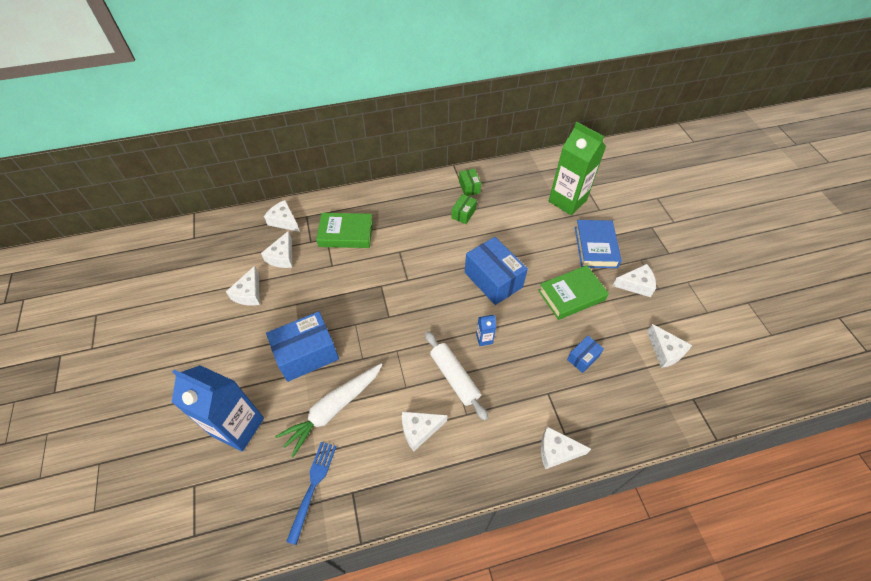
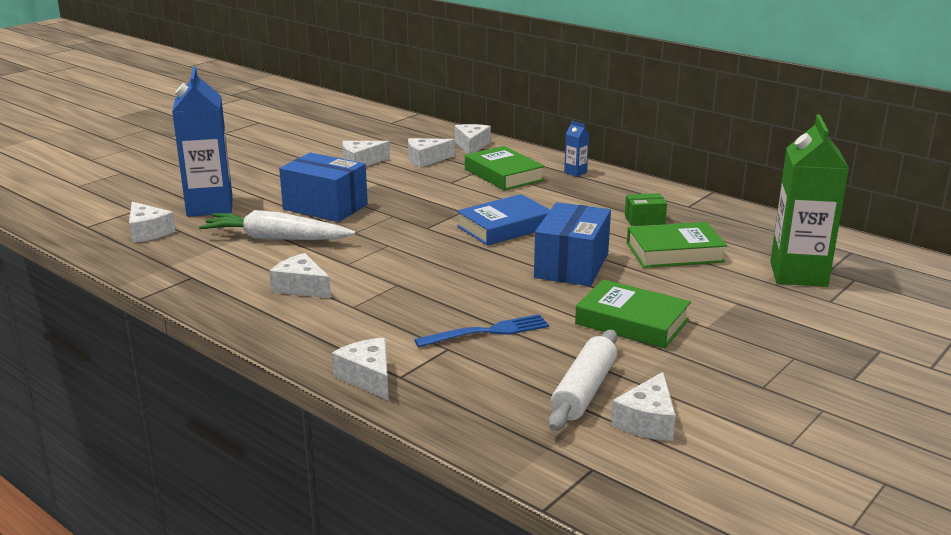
camera: 55 degrees right, 30 degrees down
blue fork [286,442,337,545] -> blue fork moved to [414,314,549,347]
white rolling pin [425,331,488,421] -> white rolling pin moved to [548,330,617,431]
green box [459,169,481,196] -> none
blue carton [476,315,496,346] -> blue carton moved to [564,121,589,177]
blue box [567,336,604,373] -> none
blue book [575,220,622,268] -> blue book moved to [457,194,550,246]
white cheese [612,264,656,297] -> white cheese moved to [129,202,175,243]
none -> green book [627,222,727,268]

